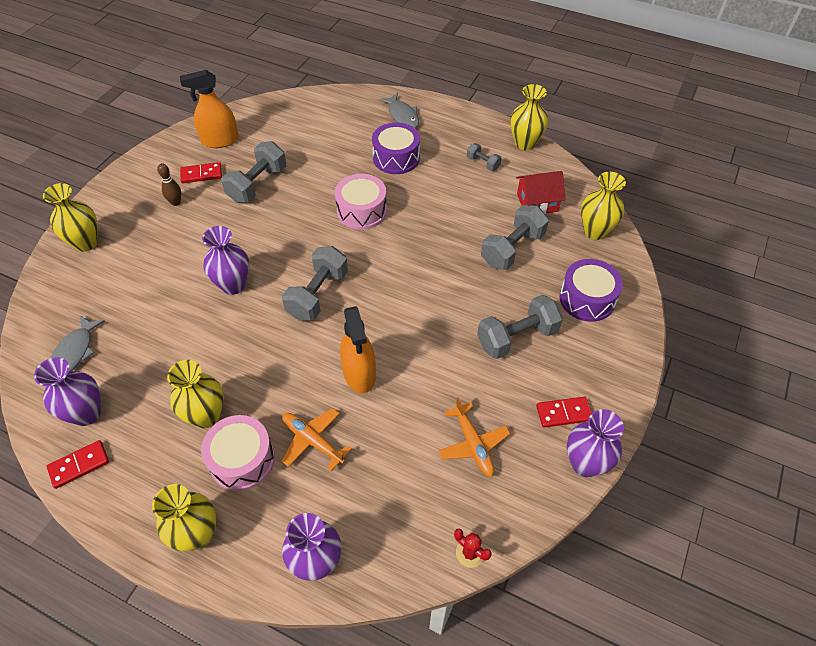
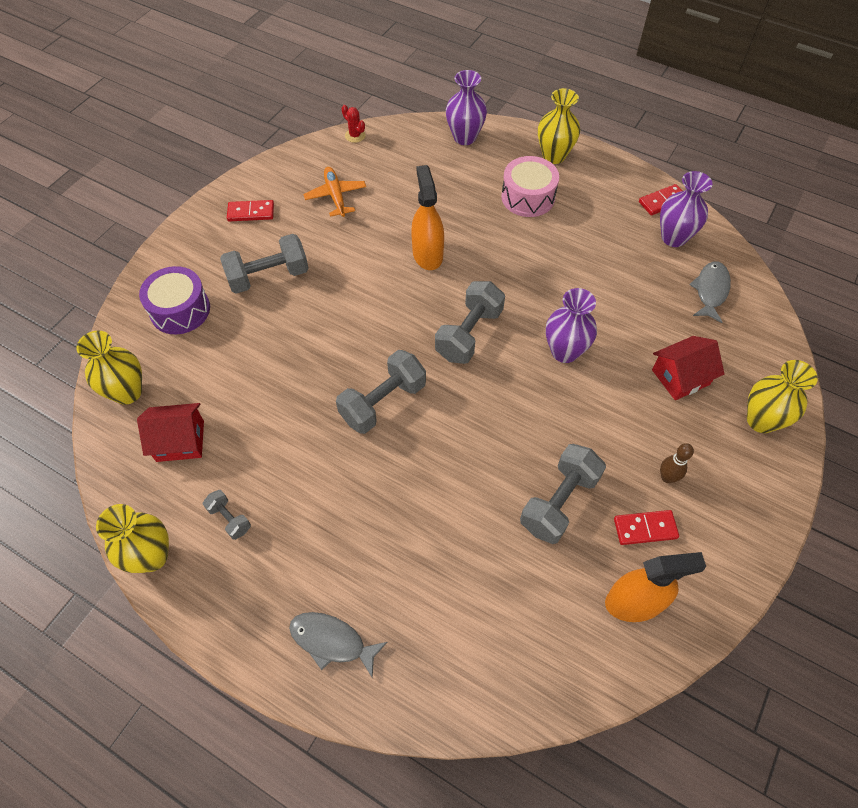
camera: 175 degrees left, 5 degrees up
yellow vase [167,360,224,428] -> none
orange plane [281,408,352,471] -> none
pink drum [335,174,387,230] -> none
purple drum [372,122,420,174] -> none
grey fish [379,93,419,128] -> grey fish turned 45 degrees counterclockwise [289,612,387,678]
grey dumbbell [481,205,549,270] -> grey dumbbell moved to [336,350,426,434]
purple vase [567,409,624,477] -> none
none -> red house [652,336,725,400]

